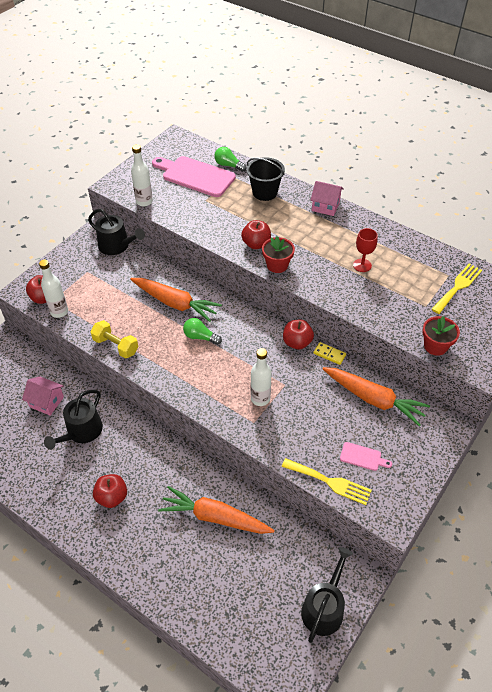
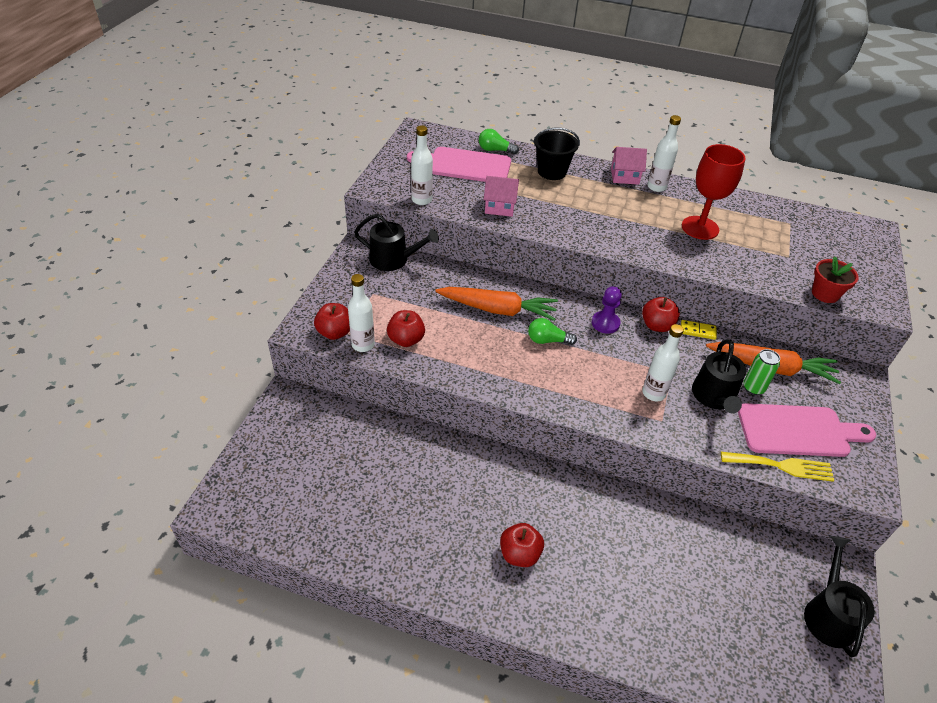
camera: 20 degrees left, 5 degrees down
pink house [22,376,64,416] -> pink house moved to [484,176,519,217]
black watering can [44,390,103,450] -> black watering can moved to [692,339,746,413]
yellow dumbbell [90,320,138,358] -> none
orange carrot [158,486,275,534] -> none
red apple [241,220,271,249] -> red apple moved to [387,310,425,347]
red flower pot [262,236,295,273] -> none
pink cutting board [340,442,392,471] -> pink cutting board [738,403,876,457], size x2.21
red goblet [353,228,378,272] -> red goblet [682,144,746,240], size x1.76
yellow fork [432,264,482,314] -> none
none -> purple pawn [592,286,622,334]
none -> white bottle [647,115,681,192]
none -> green can [743,349,780,395]

